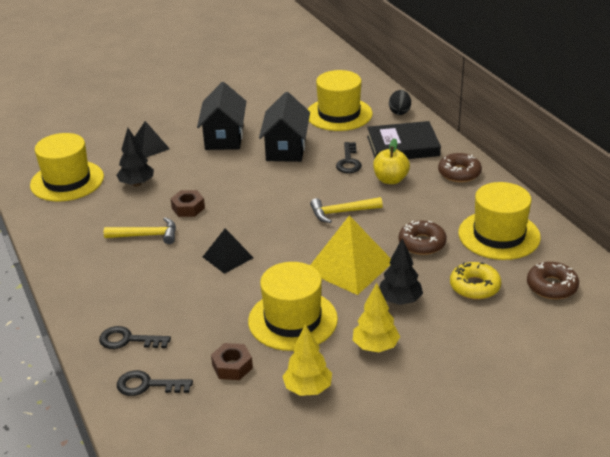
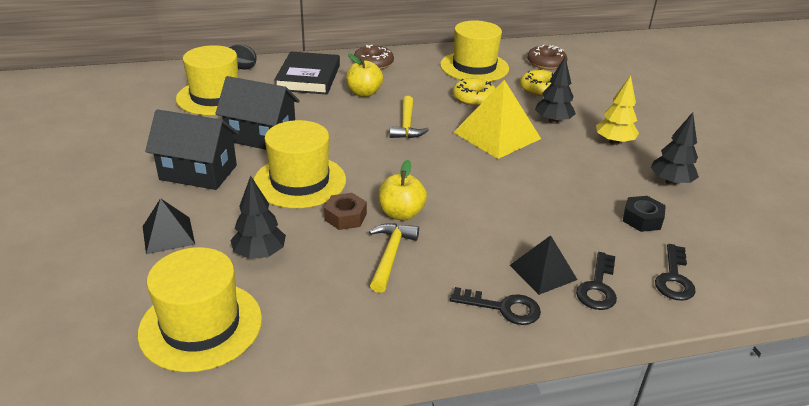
camera: 80 degrees left, 0 degrees up
black pyramid [203,228,254,274] -> black pyramid moved to [510,235,578,295]
brown nut [211,343,253,380] -> black nut [623,196,666,232]
yellow hat [248,262,338,351] -> yellow hat moved to [254,120,346,208]
yellow tree [282,324,332,396] -> black tree [651,112,699,186]
black key [336,142,362,173] -> black key moved to [450,287,541,325]
brown donut [399,220,447,255] -> yellow donut [452,78,495,106]
none -> yellow apple [379,160,427,221]

